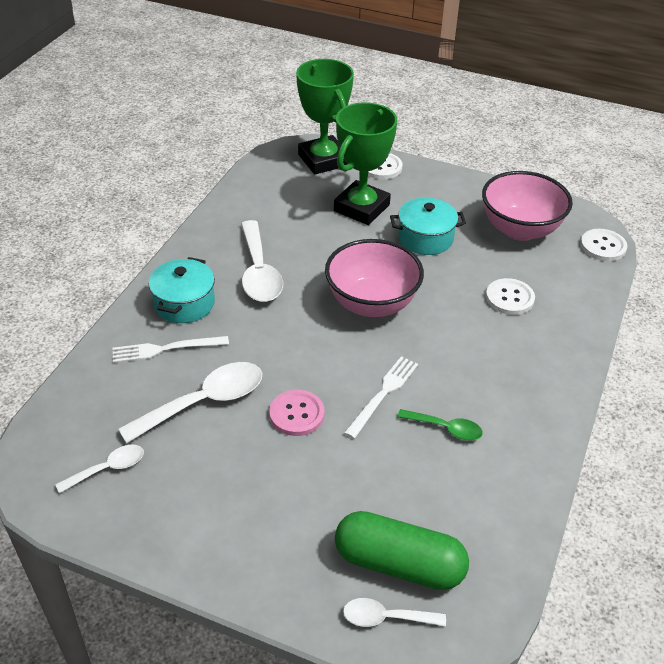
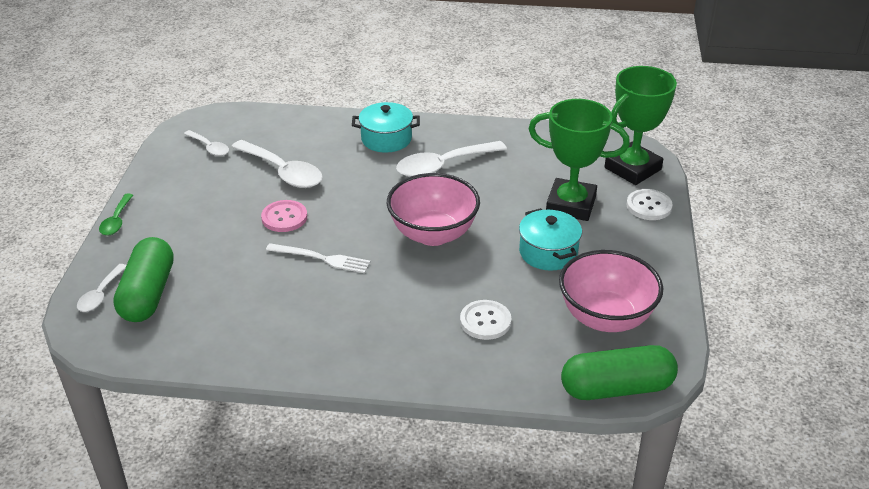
camera: 75 degrees right, 5 degrees down
white fork [112,336,229,363] -> none
white spoon [343,598,446,627] -> white spoon turned 150 degrees counterclockwise [77,264,127,312]
green spoon [397,409,483,440] -> green spoon moved to [99,194,133,236]
white button [580,229,627,261] -> green capsule [561,345,678,400]

